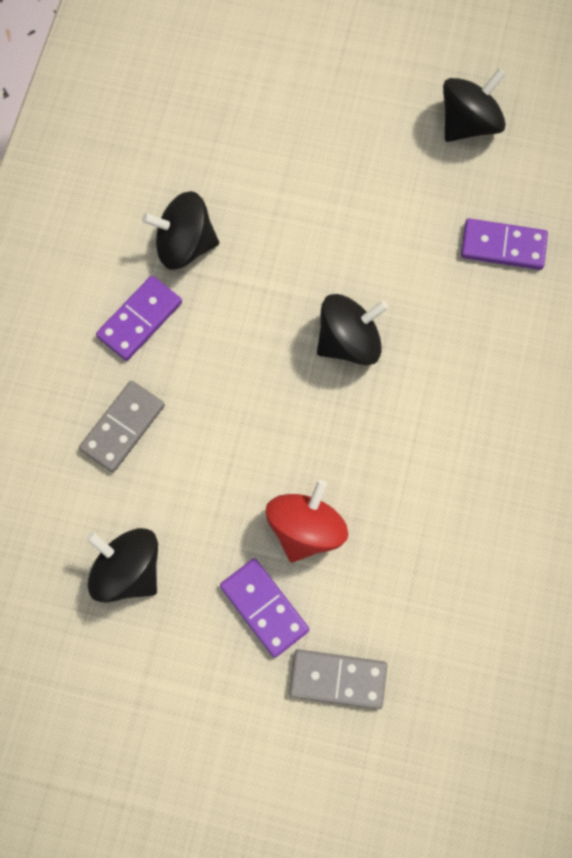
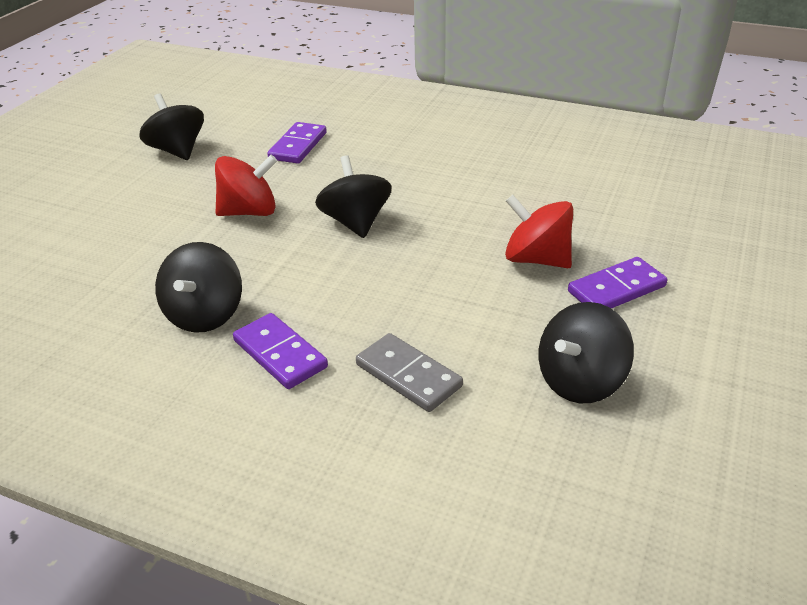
camera: 80 degrees left, 35 degrees down
grey domino [289,649,387,709] -> none
none -> red spinning top [215,155,277,216]

